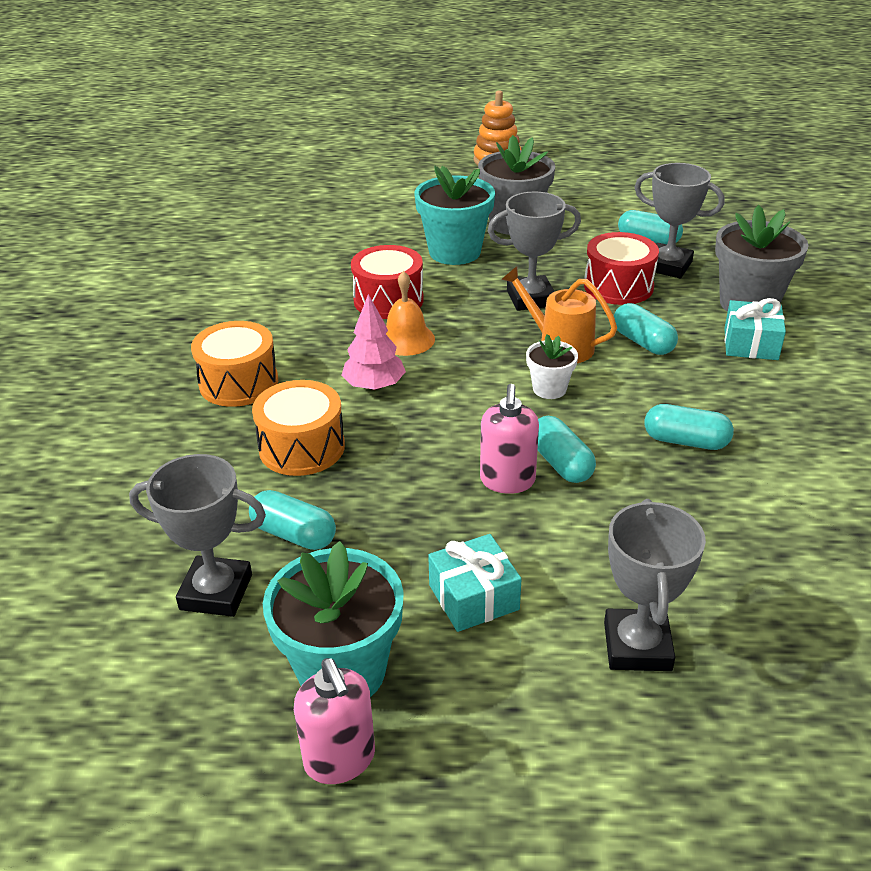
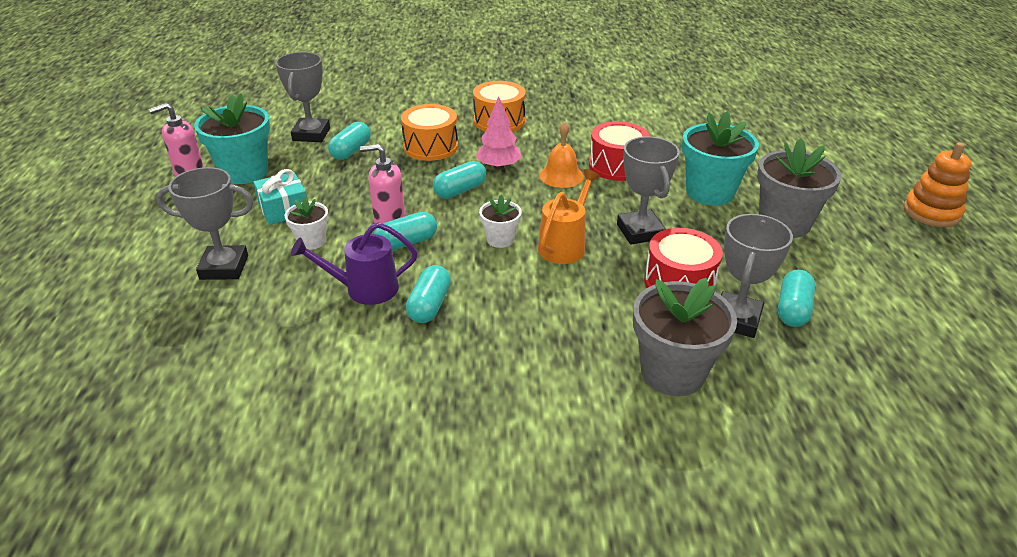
camera: 85 degrees right, 0 degrees up
turquoise capsule [614,303,678,355] -> turquoise capsule moved to [433,161,486,199]
turquoise gift [724,298,786,360] -> none
none -> white flower pot [284,196,328,250]
none -> purple watering can [291,222,417,305]

